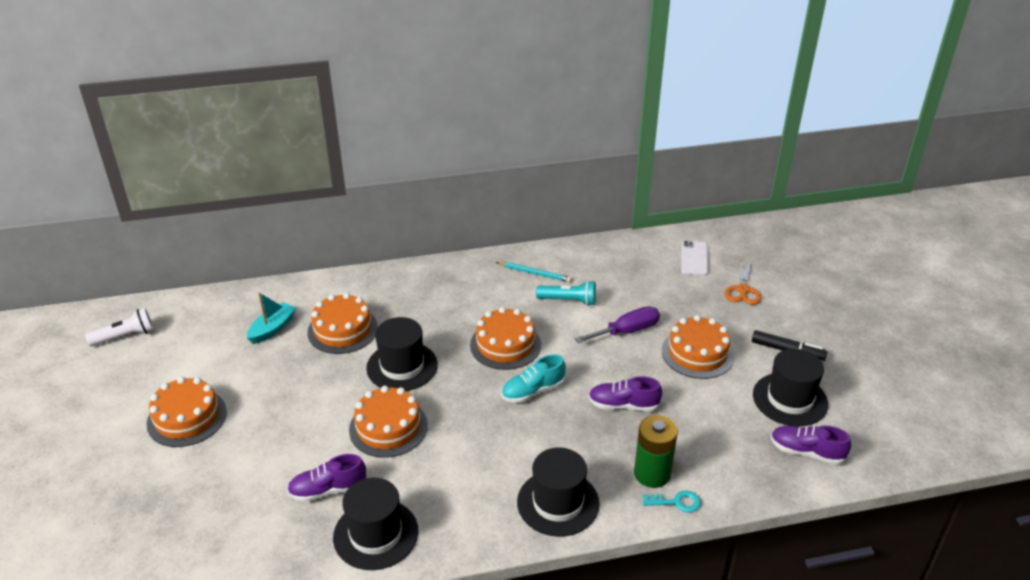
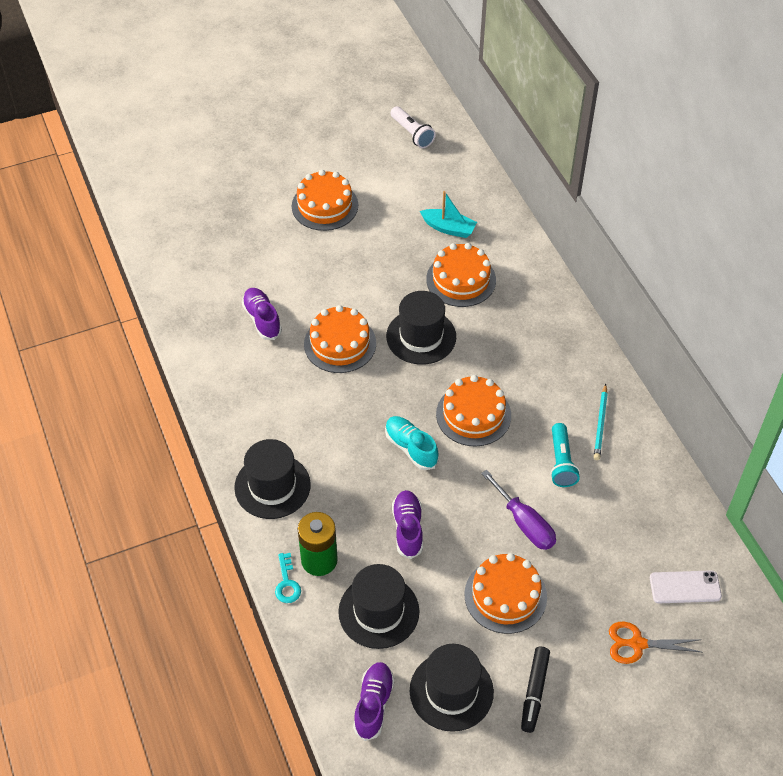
camera: 80 degrees right, 15 degrees up
black hat [333,478,418,570] -> black hat moved to [338,564,419,649]

